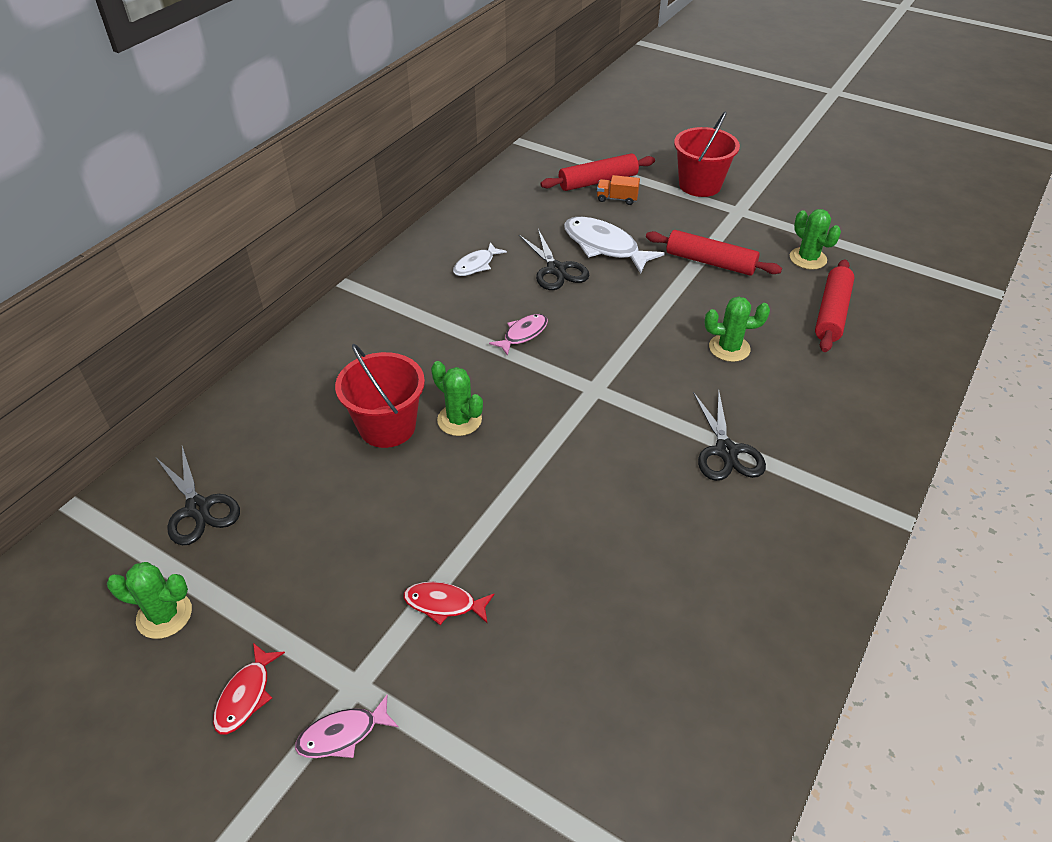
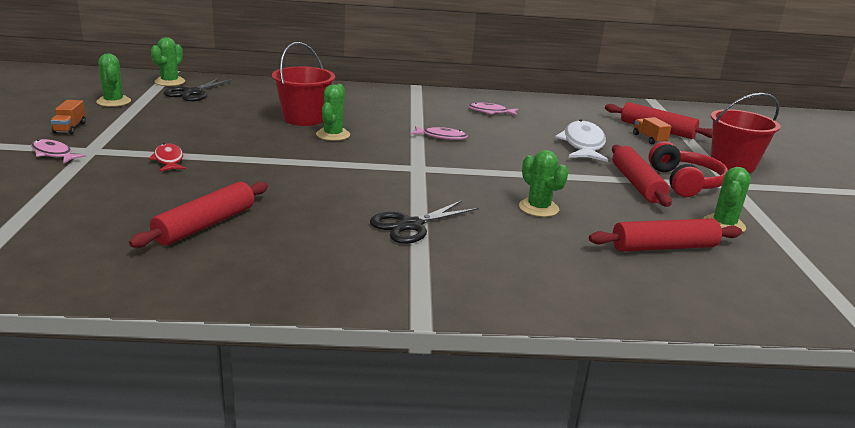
camera: 55 degrees right, 20 degrees down
red fish [213,643,285,735] -> orange truck [51,100,86,134]
white fish [453,242,507,276] -> pink fish [468,103,518,116]
black scissors [519,229,589,290] -> none
none -> red rolling pin [129,182,268,248]
none -> green cactus [151,37,185,86]
none -> red headphones [648,141,728,197]

